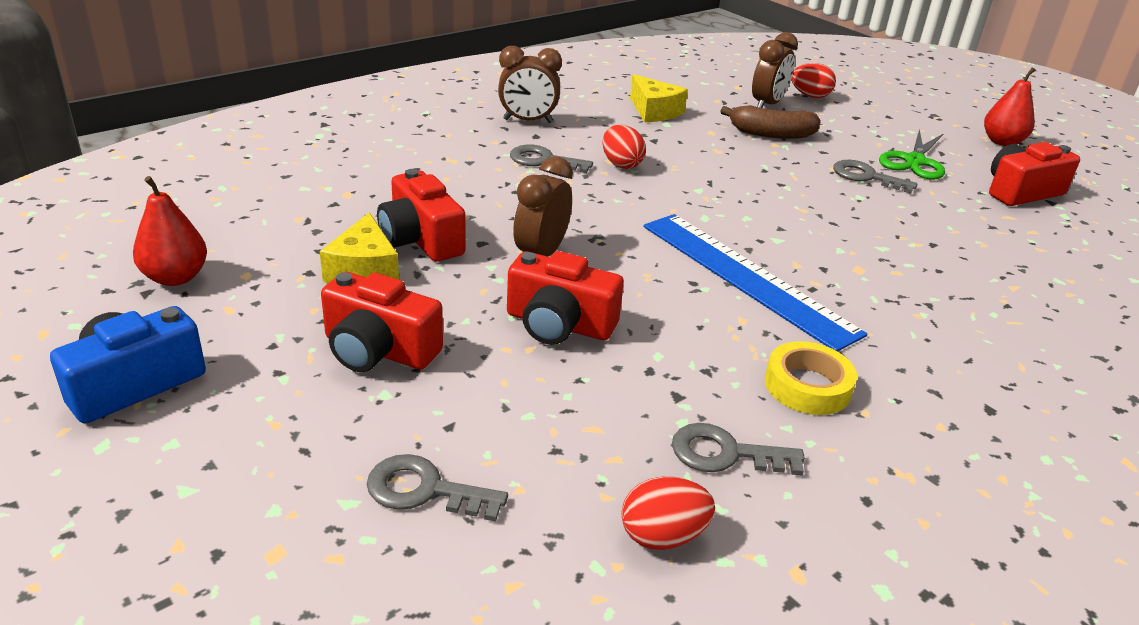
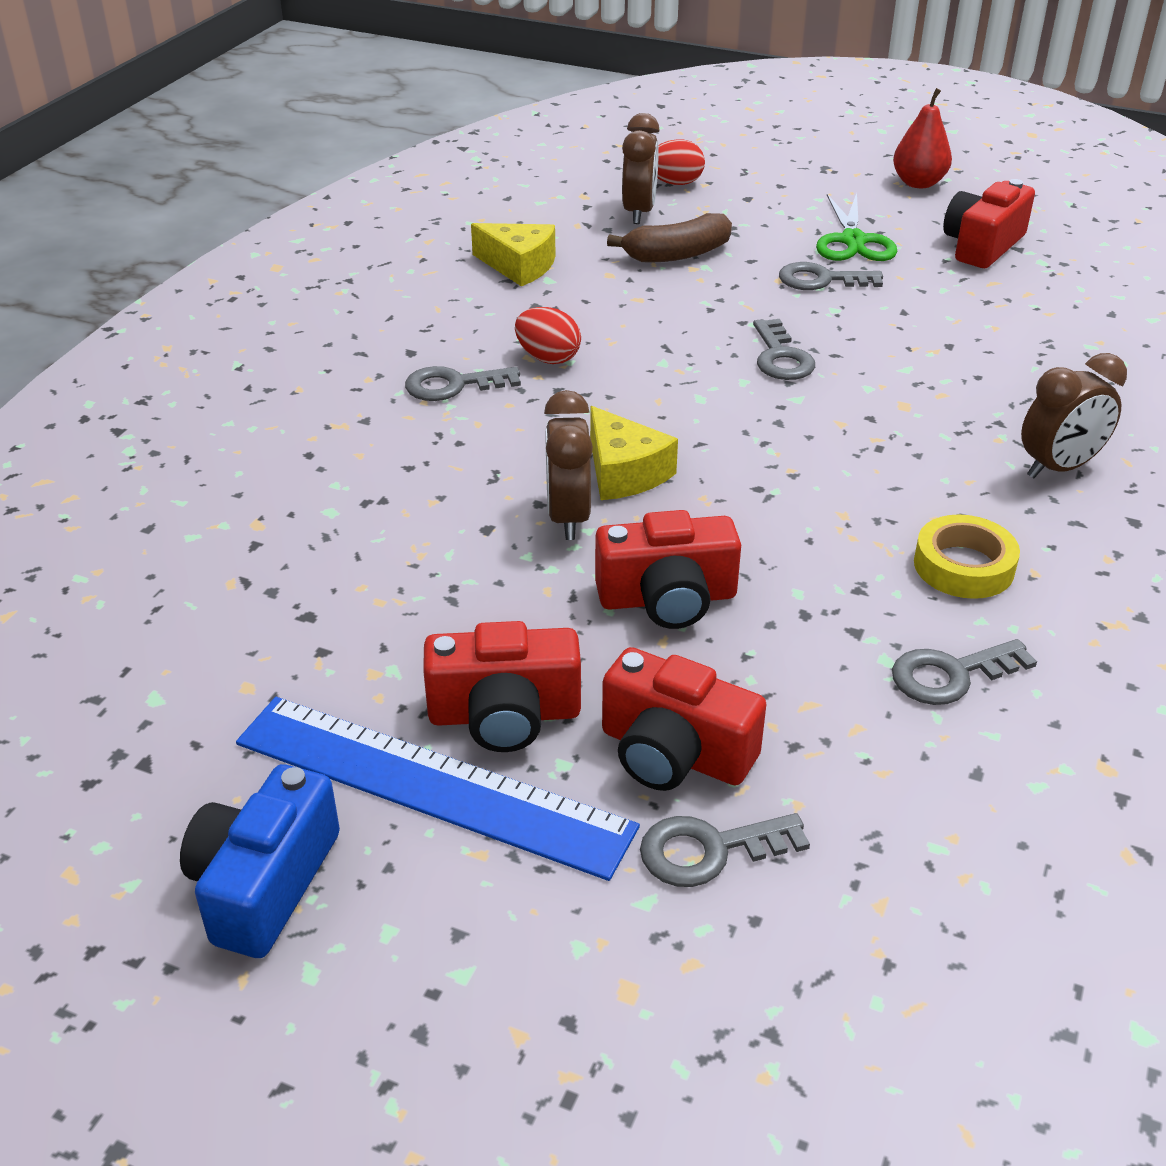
camera: 25 degrees left, 5 degrees up
red pear [133,176,207,286] -> none
yellow cheese [320,212,399,283] -> yellow cheese moved to [590,406,678,500]
red camera [377,169,466,262] -> red camera moved to [602,647,766,791]
brown clock [498,46,562,123] -> brown clock moved to [1021,353,1127,478]
red egg [621,477,715,550] -> none
blue ruler [643,214,867,351] -> blue ruler moved to [236,697,640,881]
none -> grey key [753,319,815,380]

